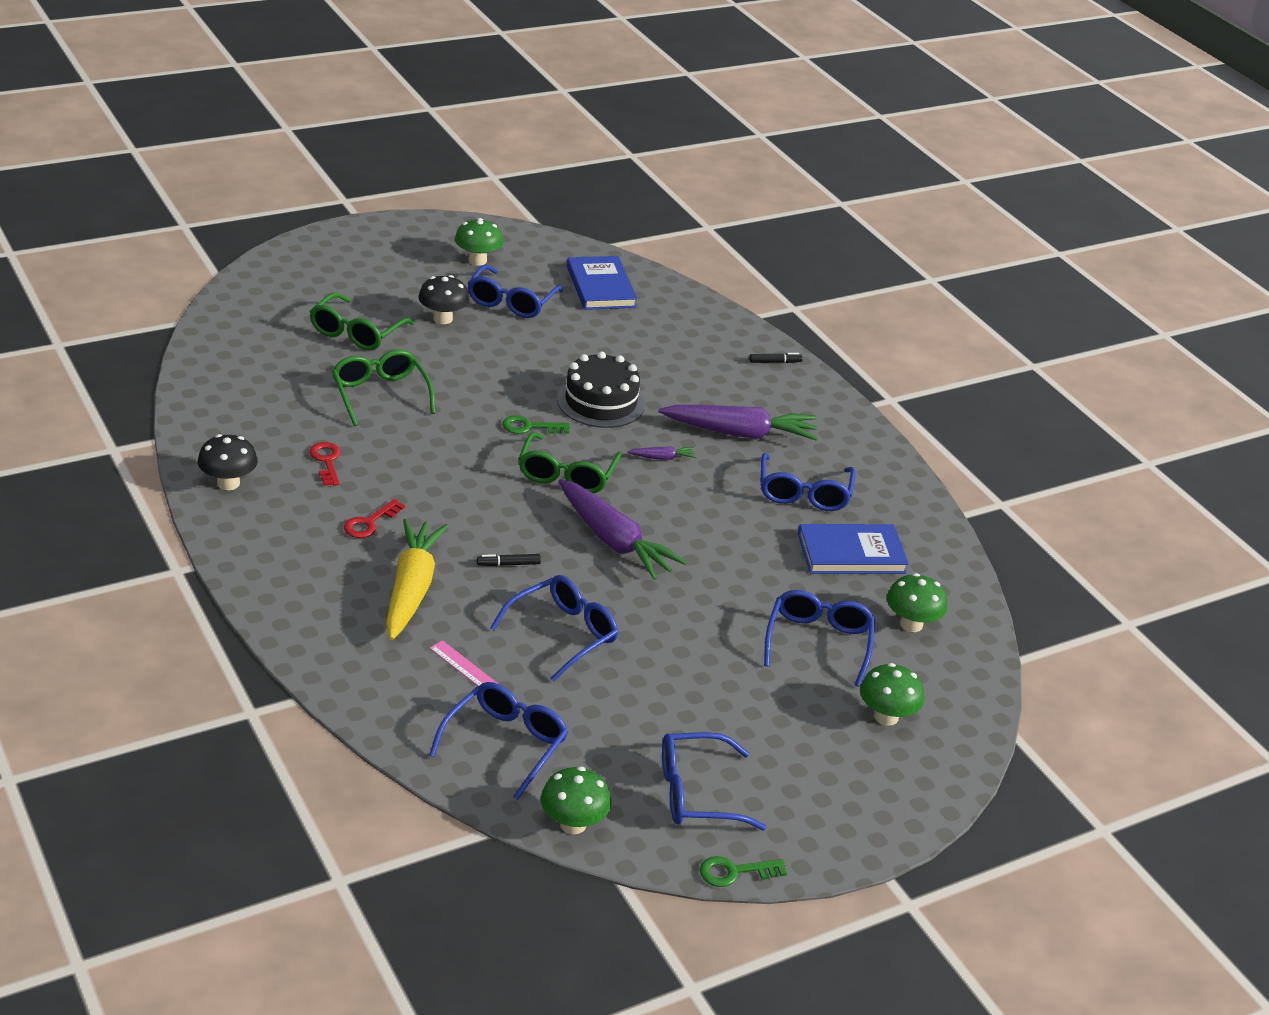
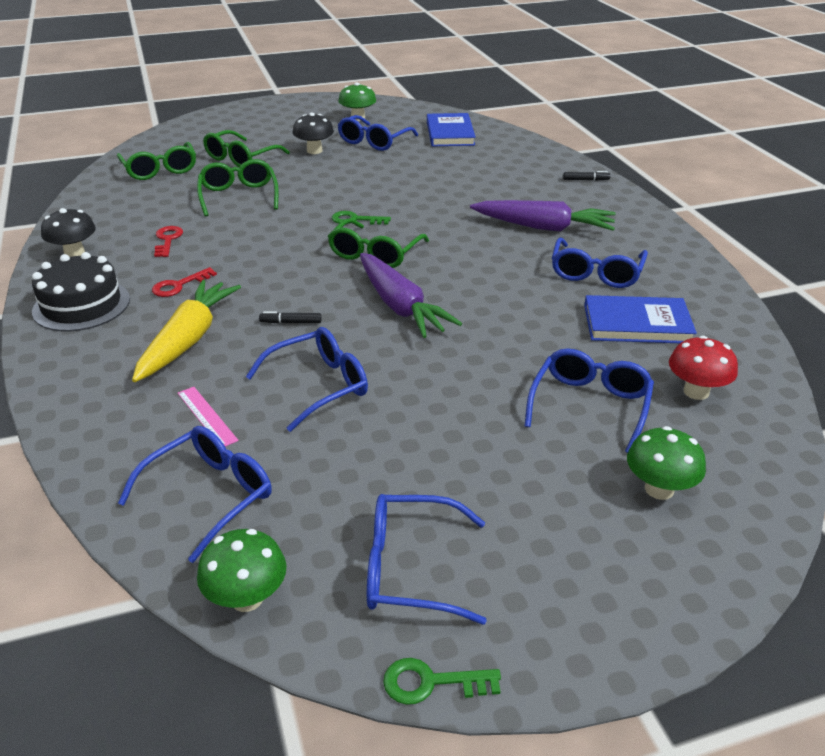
camera: 15 degrees right, 0 degrees up
black cake [557,352,645,428] -> black cake moved to [32,252,130,331]
purple carrot [627,446,697,460] -> none
green mushroom [887,573,947,632] -> red mushroom [669,336,738,400]
none -> green glasses [117,142,196,180]

